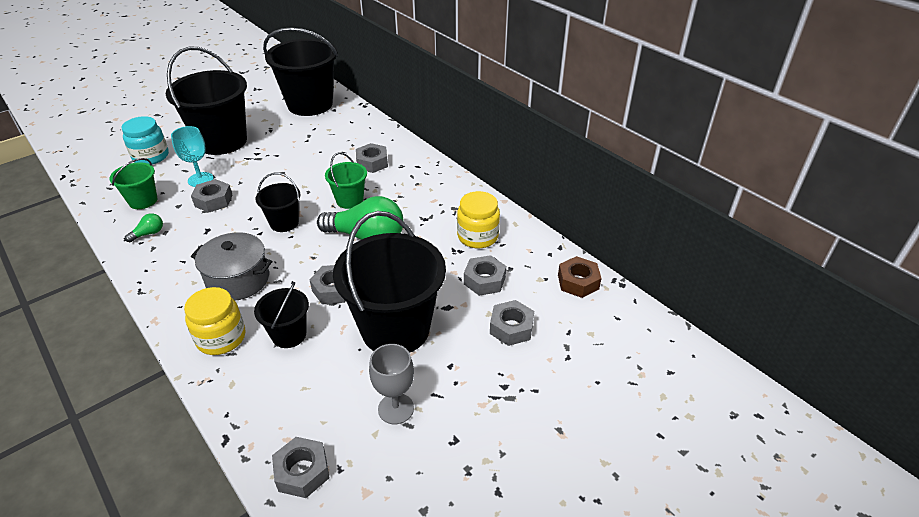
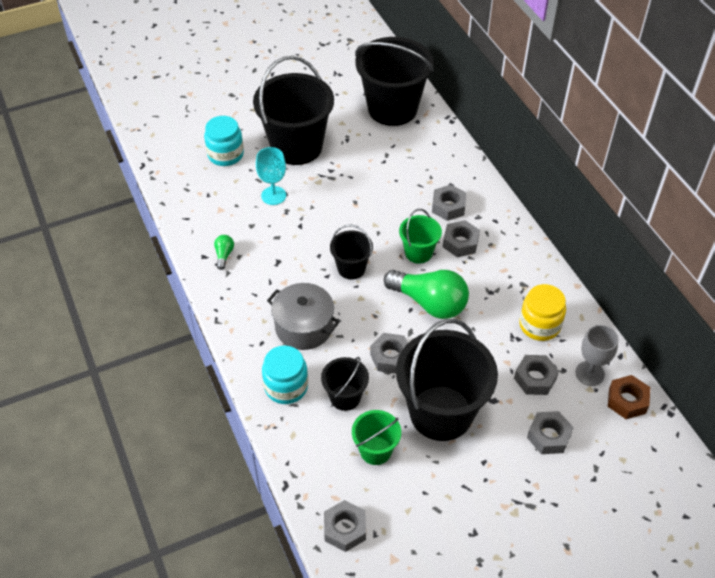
camera: 15 degrees right, 10 degrees up
green bucket [109,158,158,209] -> green bucket moved to [352,410,401,465]
green light bulb [125,213,163,242] -> green light bulb turned 60 degrees counterclockwise [214,235,234,270]
yellow jar [184,287,245,355] -> turquoise jar [262,345,308,404]
grey nut [191,179,233,213] -> grey nut moved to [443,220,480,257]
grey goblet [369,344,414,424] -> grey goblet moved to [575,325,619,386]

